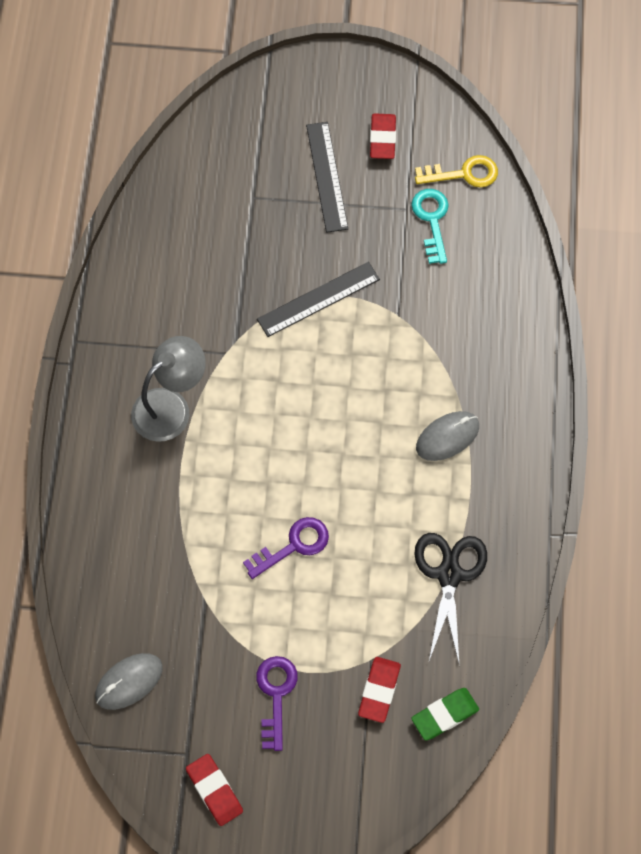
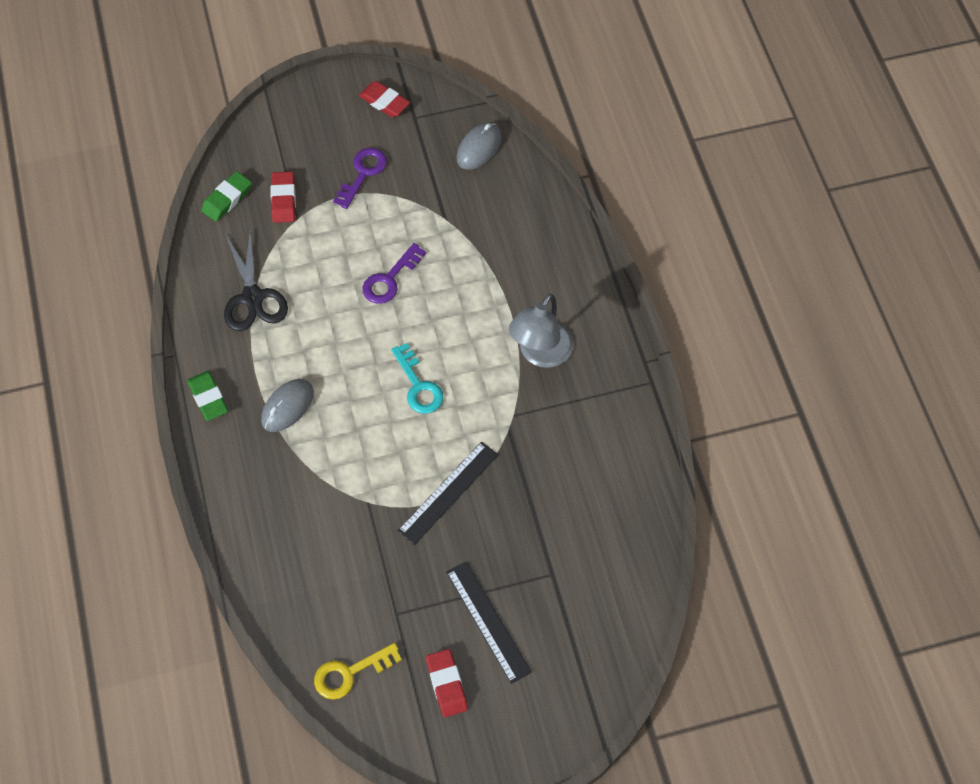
camera: 160 degrees right, 5 degrees down
purple key [256,656,298,751] -> purple key turned 135 degrees counterclockwise [333,148,387,209]
turquoise key [411,189,448,264] -> turquoise key moved to [391,343,444,413]
none -> green eraser [187,371,228,421]

